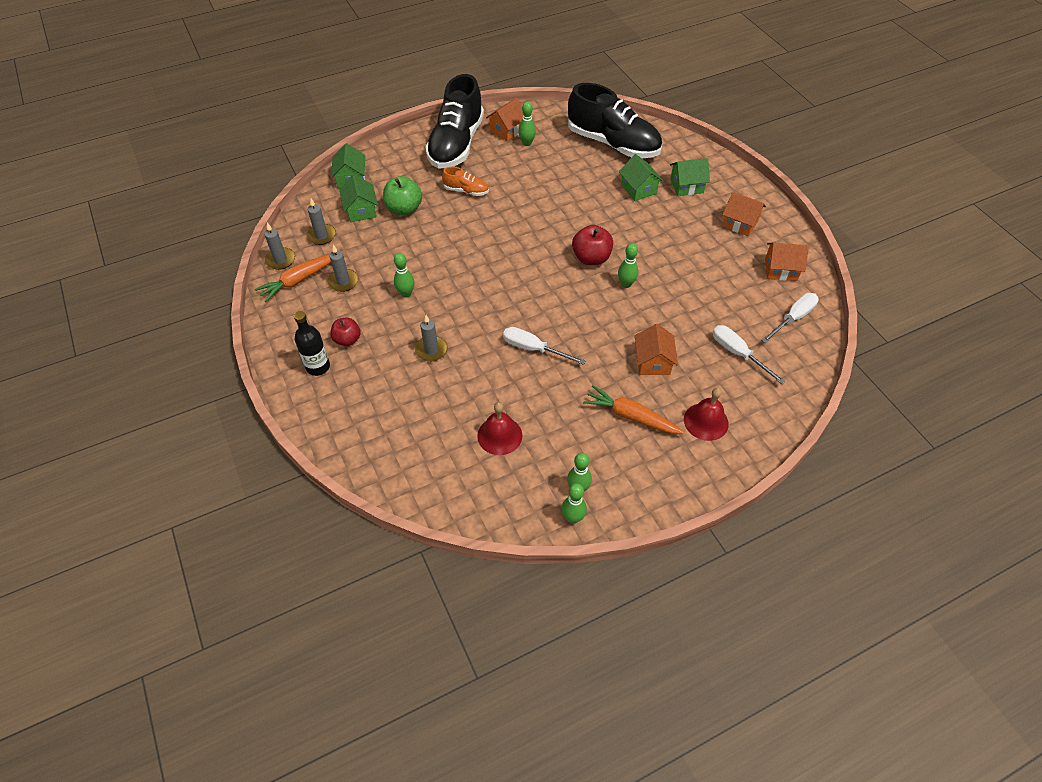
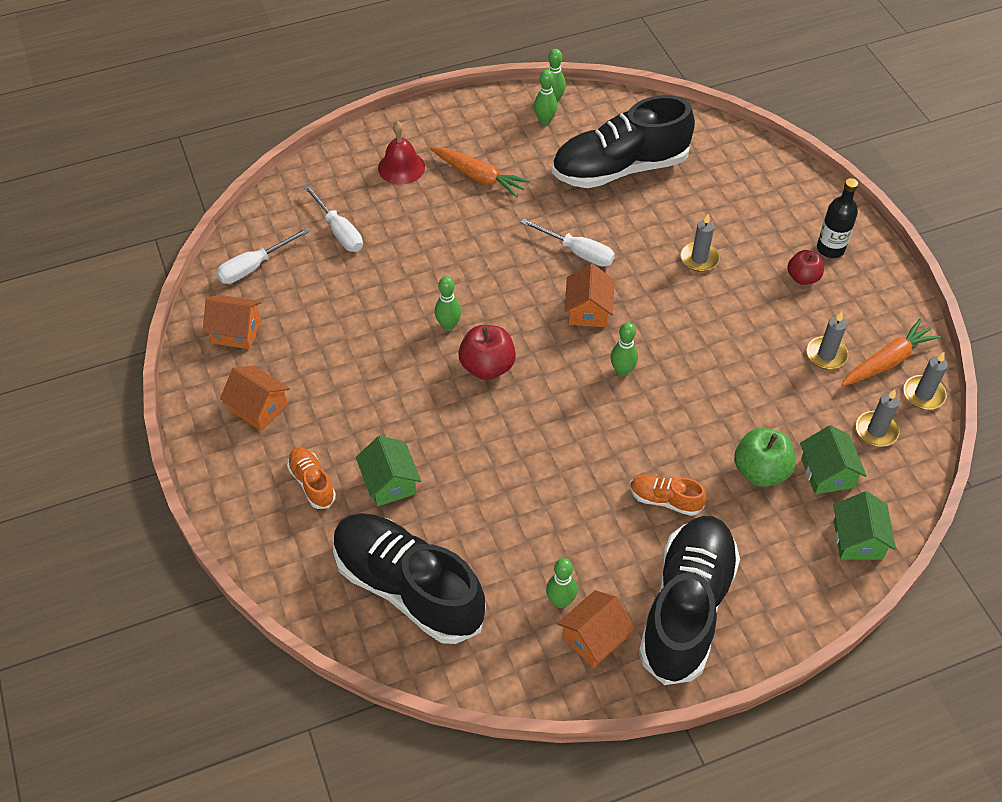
camera: 175 degrees left, 0 degrees up
green bowling pin [394,253,414,298] -> green bowling pin moved to [610,322,638,376]
red bell [477,402,522,455] -> black shoe [552,95,695,188]
orange house [635,324,678,375] -> orange house moved to [564,264,615,327]
green house [670,158,710,196] -> orange shoe [287,447,336,509]

